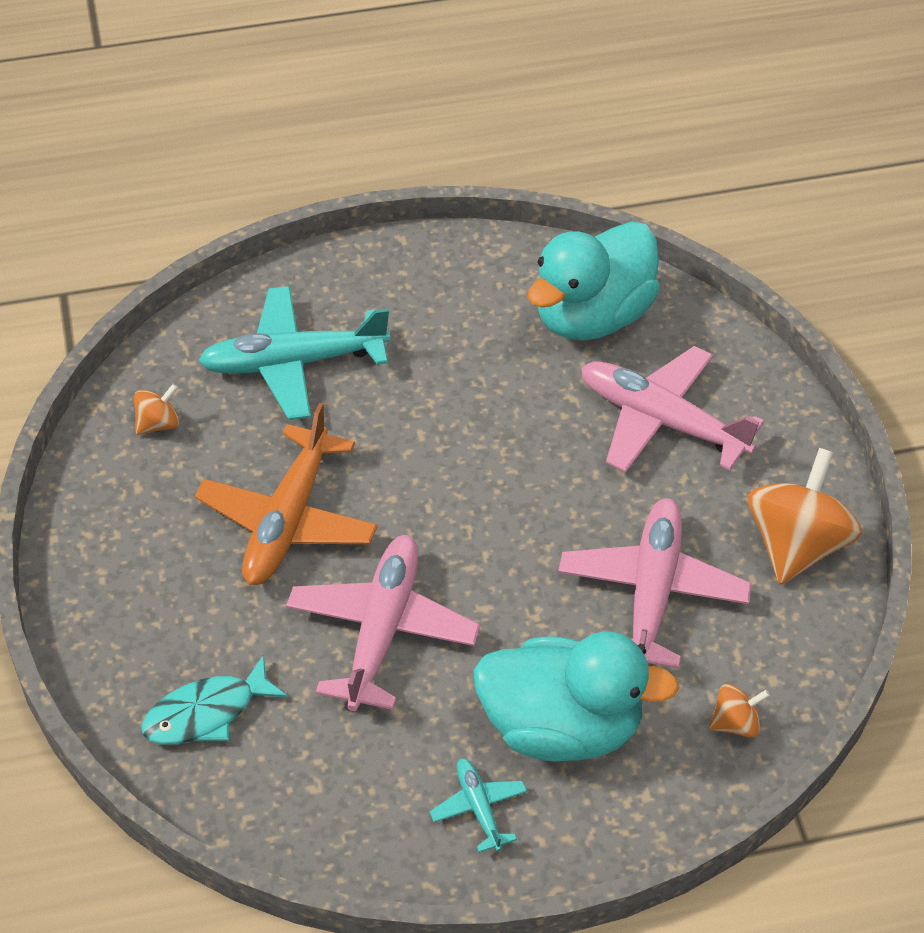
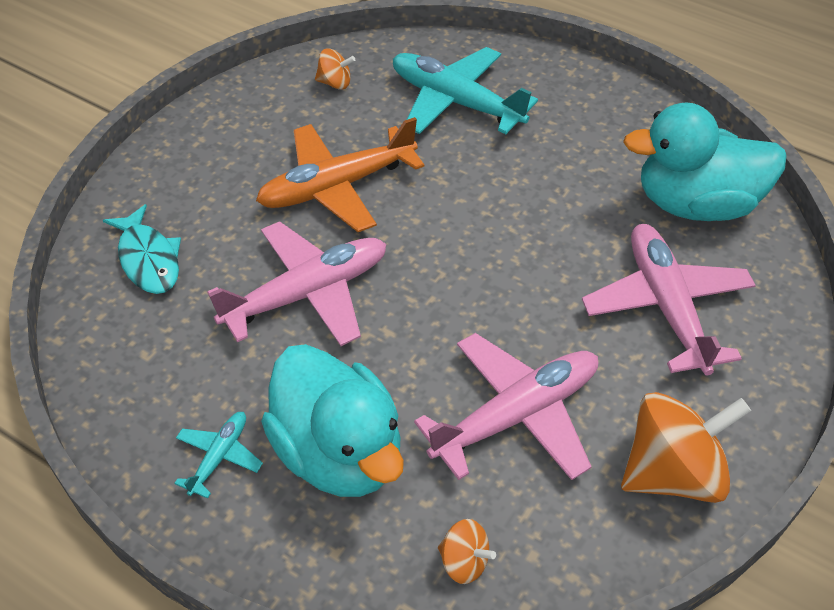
camera: 45 degrees right, 0 degrees up
turquoise fish [141,655,288,744] -> turquoise fish turned 135 degrees counterclockwise [103,204,181,294]

